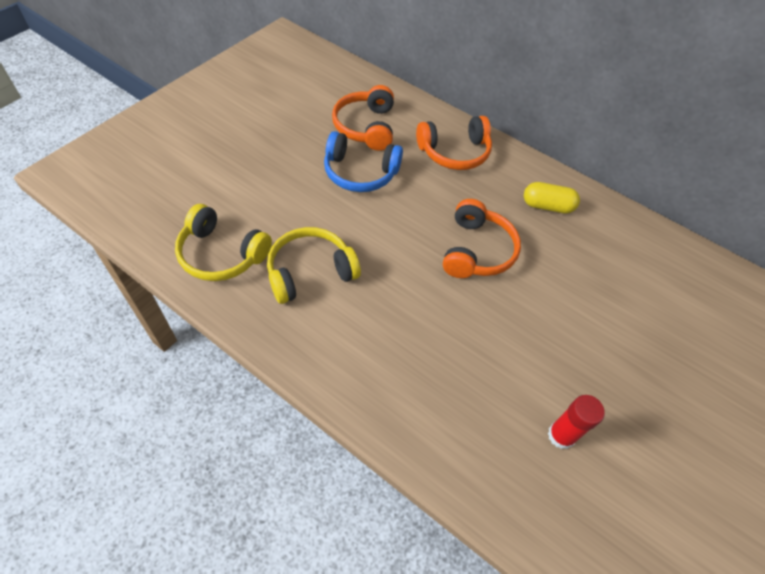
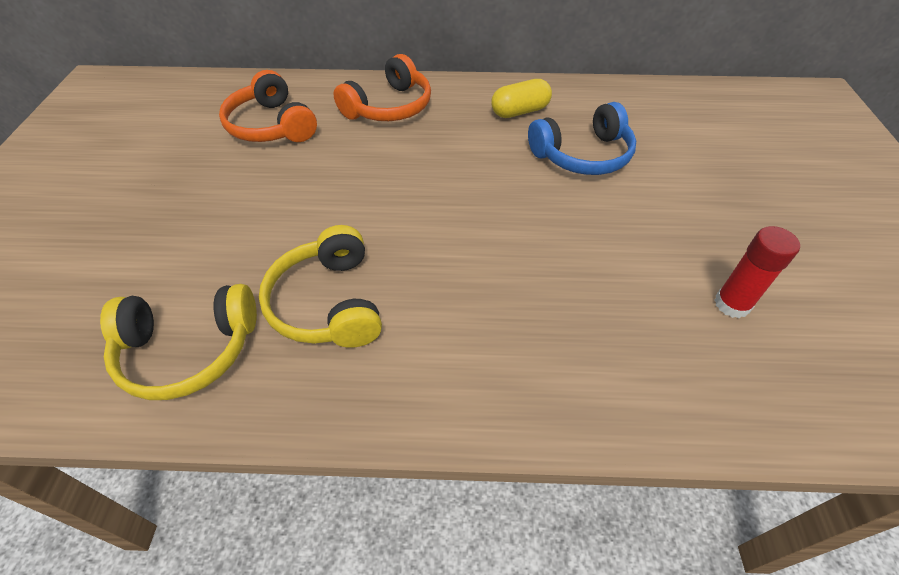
camera: 30 degrees left, 5 degrees down
yellow headphones [267,227,361,304] -> yellow headphones turned 45 degrees counterclockwise [259,225,382,348]
blue headphones [324,131,403,192] -> blue headphones moved to [528,102,636,175]
orange headphones [443,199,521,278] -> none

